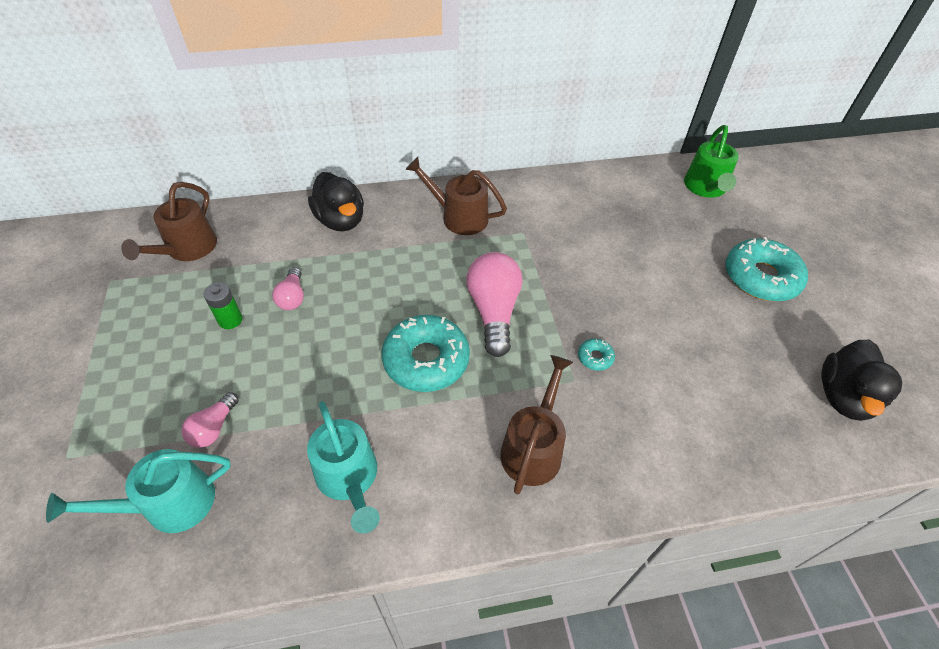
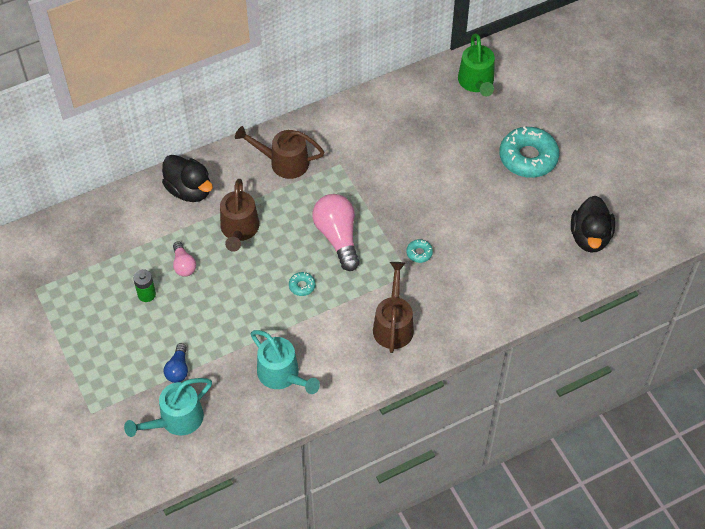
camera: 15 degrees left, 5 degrees up
brown watering can [121,182,217,261] -> brown watering can moved to [220,179,259,252]
pink light bulb [181,392,239,448] -> blue light bulb [164,343,188,383]
turquoise donut [382,315,470,392] -> turquoise donut [289,272,316,296], size x0.42

